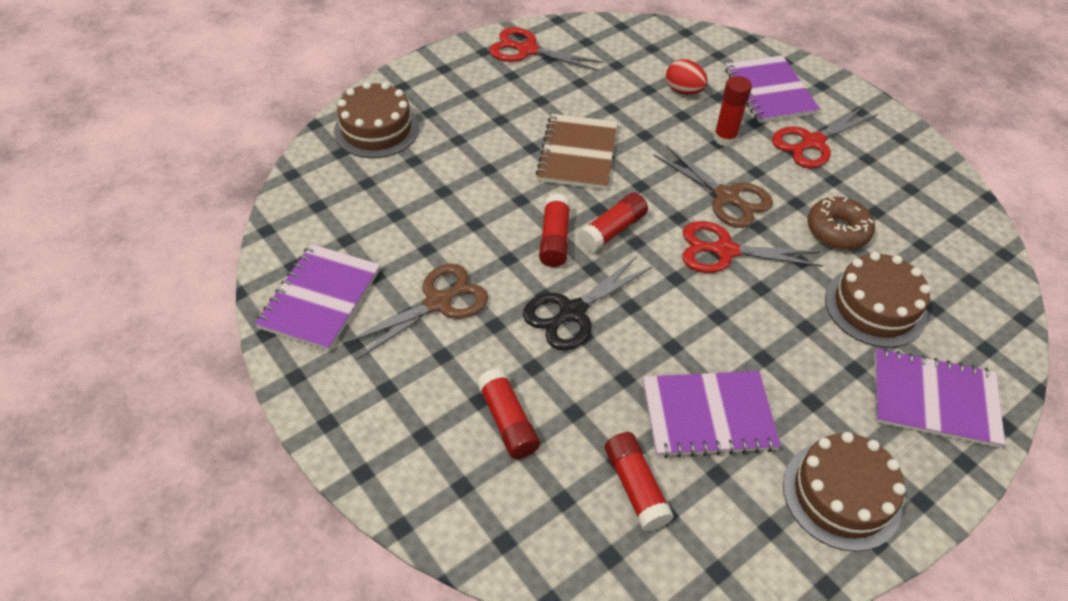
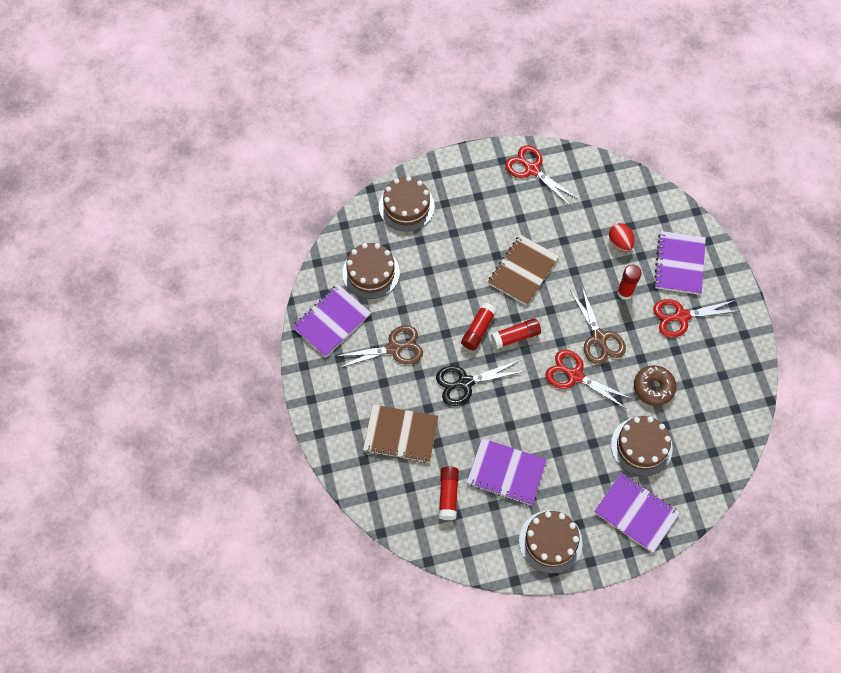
camera: 25 degrees right, 15 degrees up
red glue stick [477,368,540,459] -> brown notebook [363,405,439,463]
none -> brown cake [342,243,400,299]

